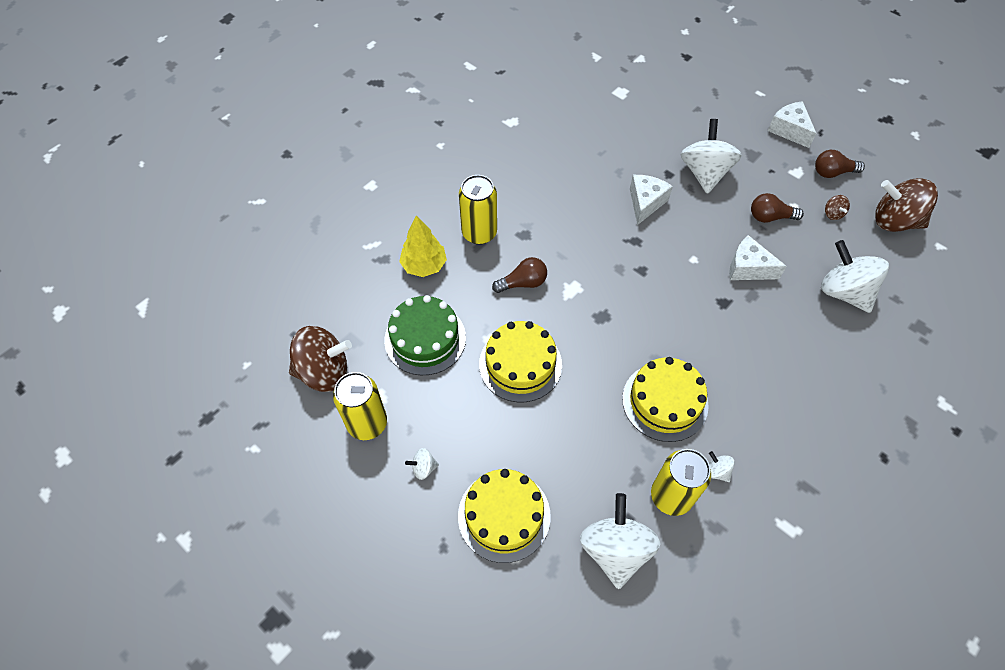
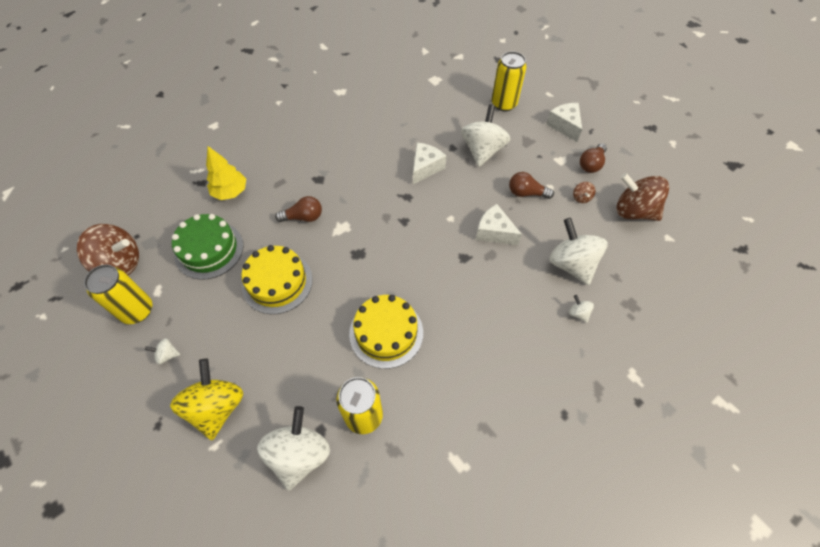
camera: 10 degrees right, 0 degrees up
yellow cake [458,469,551,563] -> yellow spinning top [170,359,243,440]
yellow can [459,175,497,245] -> yellow can moved to [492,51,527,111]
white spinning top [709,451,735,482] -> white spinning top moved to [569,295,594,323]
brown light bulb [815,150,865,178] -> brown light bulb turned 60 degrees counterclockwise [580,143,607,173]

